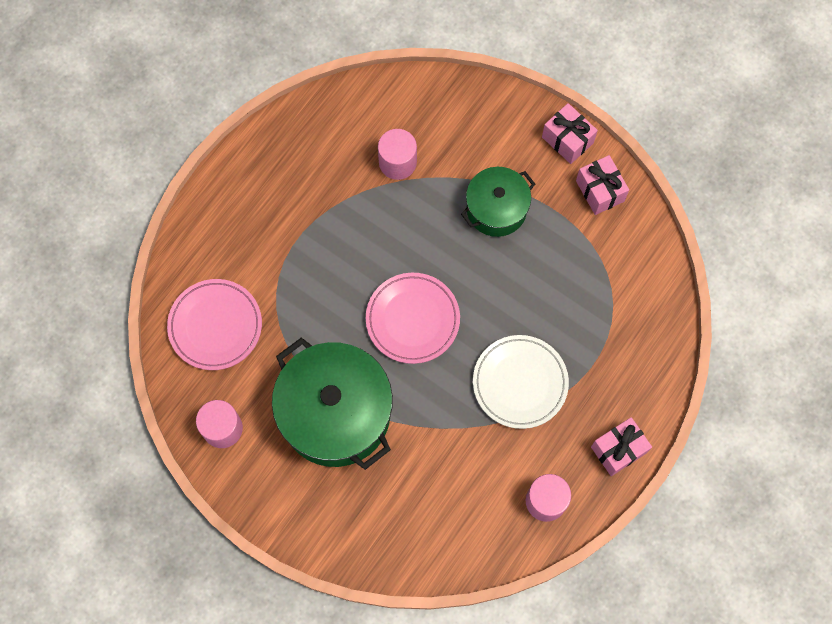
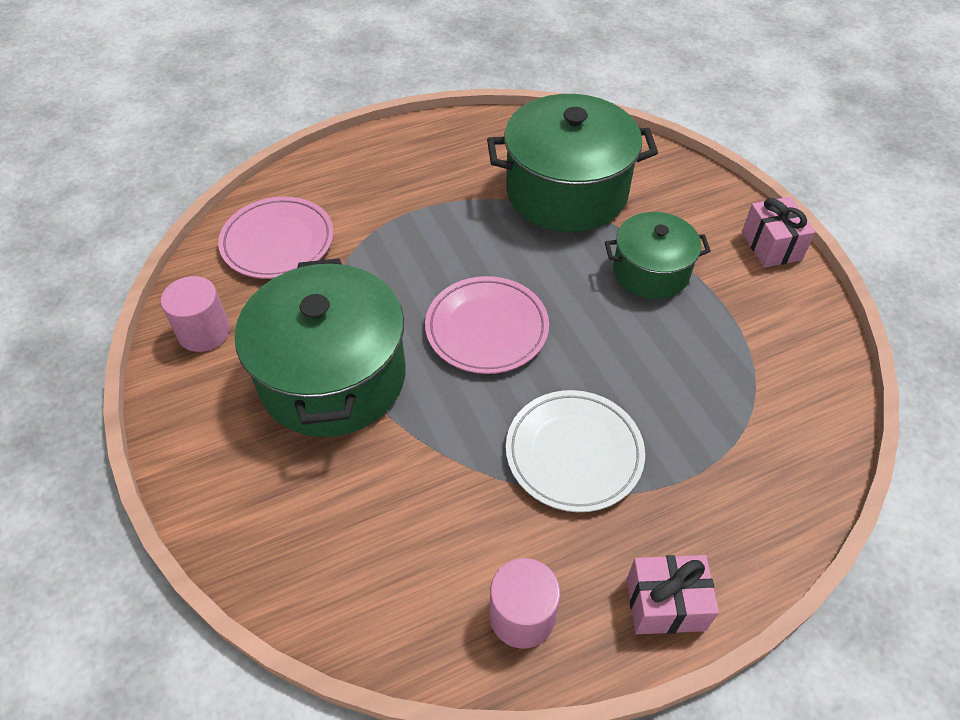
camera: 30 degrees right, 20 degrees down
pink cylinder [378,129,417,180] -> green pot [487,94,658,232]
pink gift [576,155,629,215] -> none

